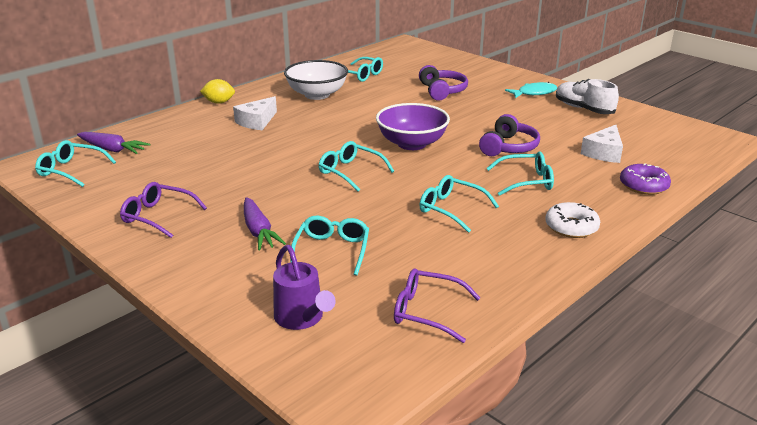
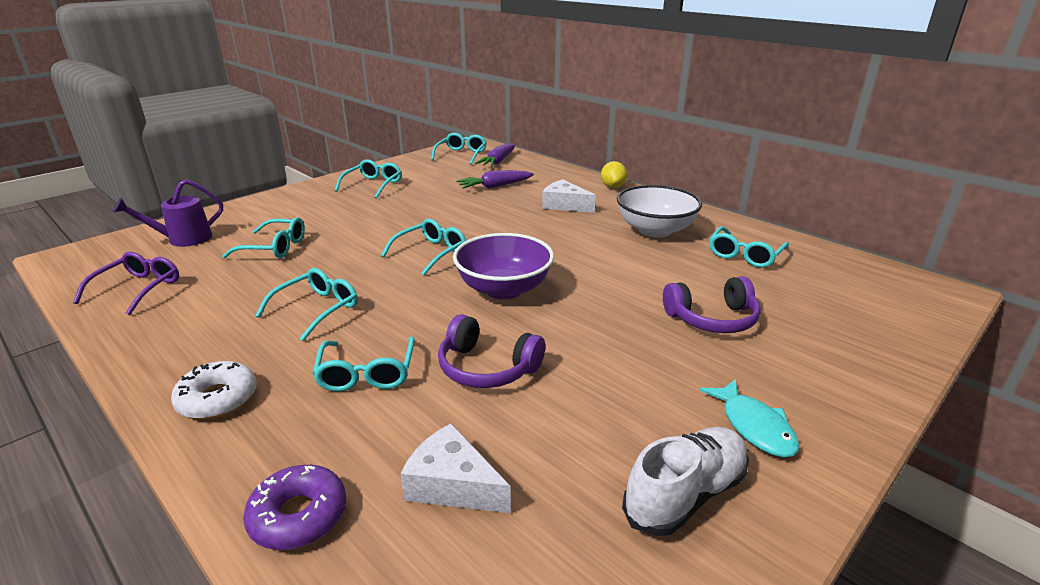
camera: 90 degrees right, 0 degrees up
purple glasses [120,182,207,238] -> turquoise glasses [335,159,402,198]
purple carrot [244,197,286,250] -> purple carrot moved to [456,170,534,189]

